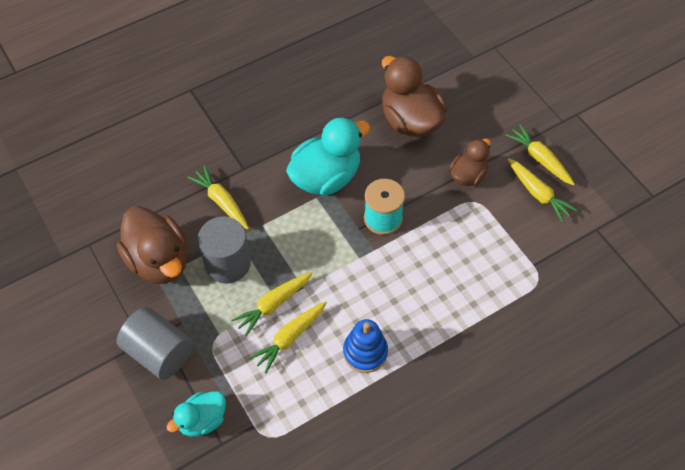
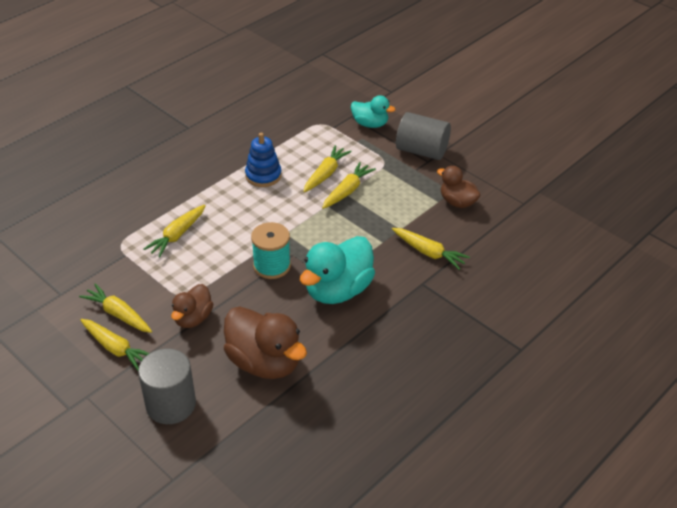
camera: 165 degrees right, 15 degrees down
brown duck [117,206,187,284] -> brown duck [437,166,480,208], size x0.58
turquoise duck [167,391,226,437] -> turquoise duck turned 75 degrees clockwise [351,95,395,128]
grey cylinder [198,217,251,283] -> grey cylinder moved to [138,348,196,424]
none -> yellow carrot [143,205,206,258]

